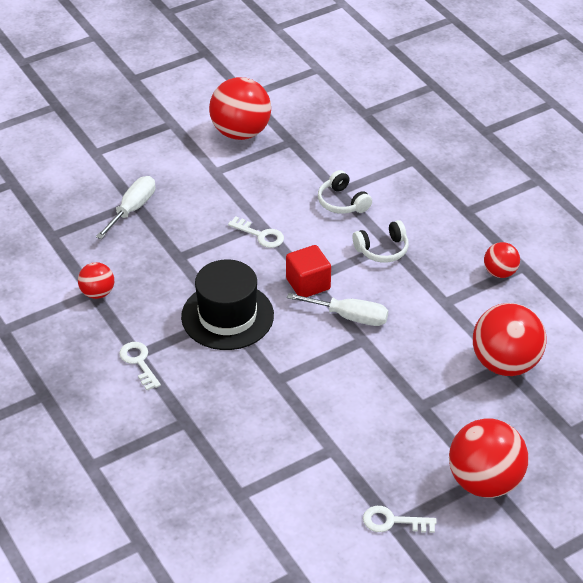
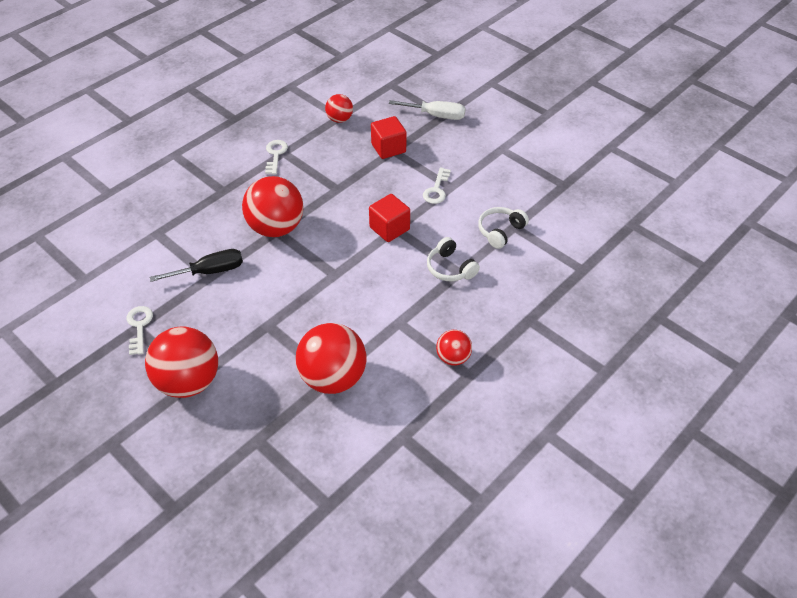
camera: 75 degrees right, 5 degrees up
white key [119,342,161,390] -> white key turned 45 degrees counterclockwise [265,140,288,174]
black hat [181,260,274,350] -> none
red ball [209,77,271,140] -> red ball moved to [242,176,303,237]
white screwdriver [287,293,388,326] -> none
none -> black screwdriver [149,249,243,282]
none -> red cube [371,116,406,159]

